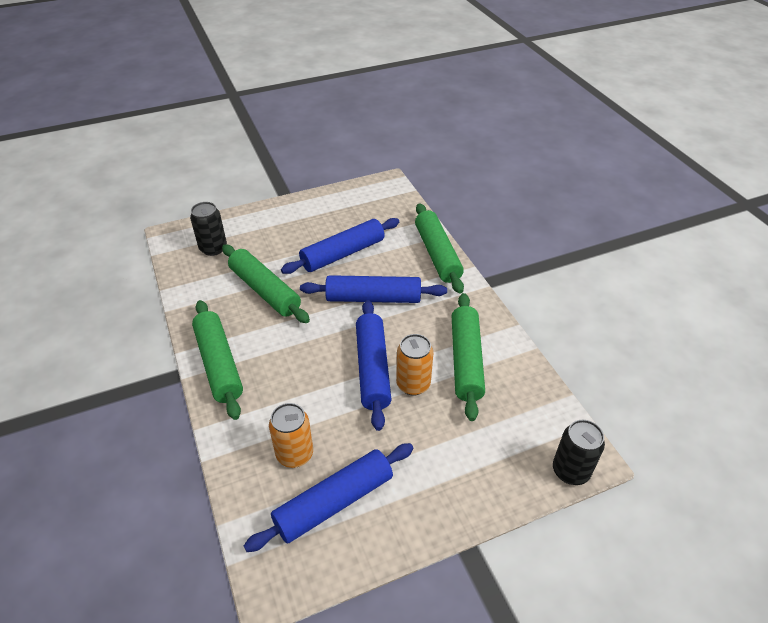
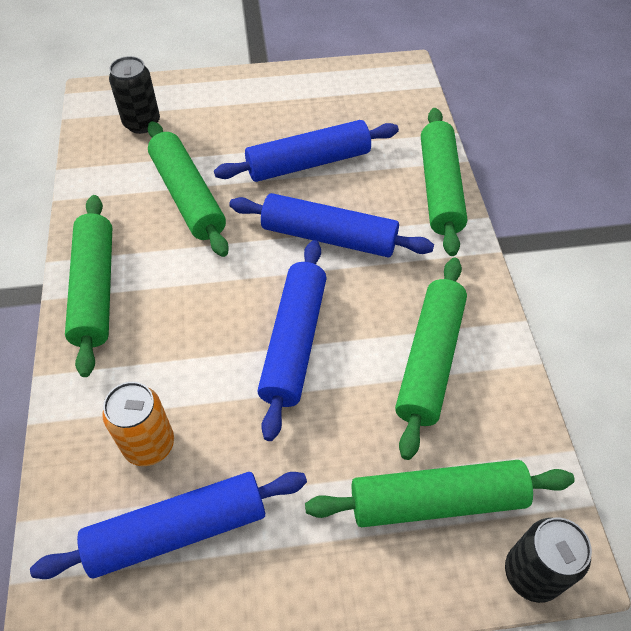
camera: 15 degrees right, 10 degrees up
orange can [396,334,433,395] -> none
none -> green rolling pin [305,460,575,527]

